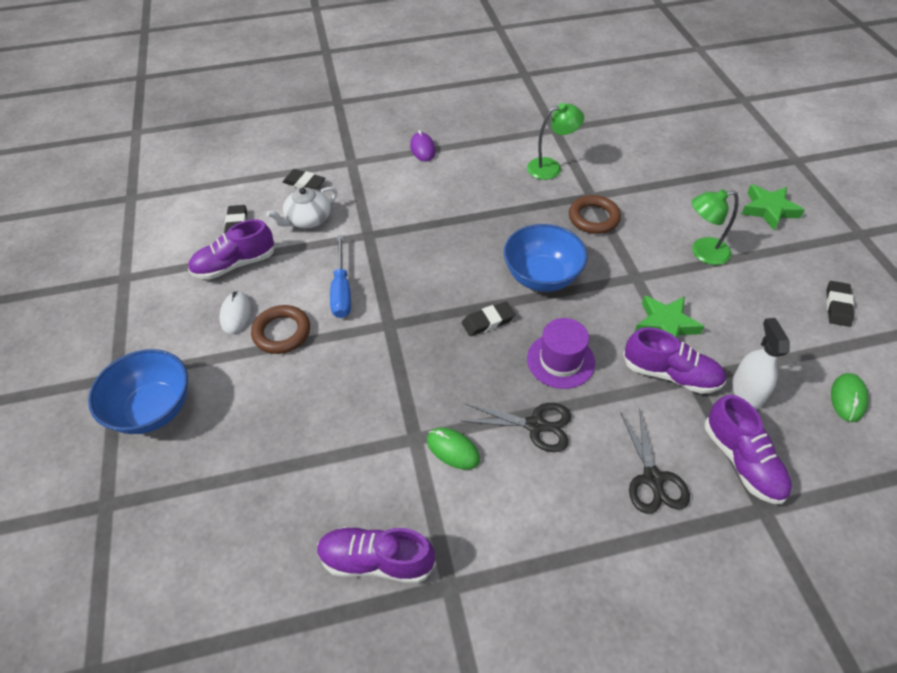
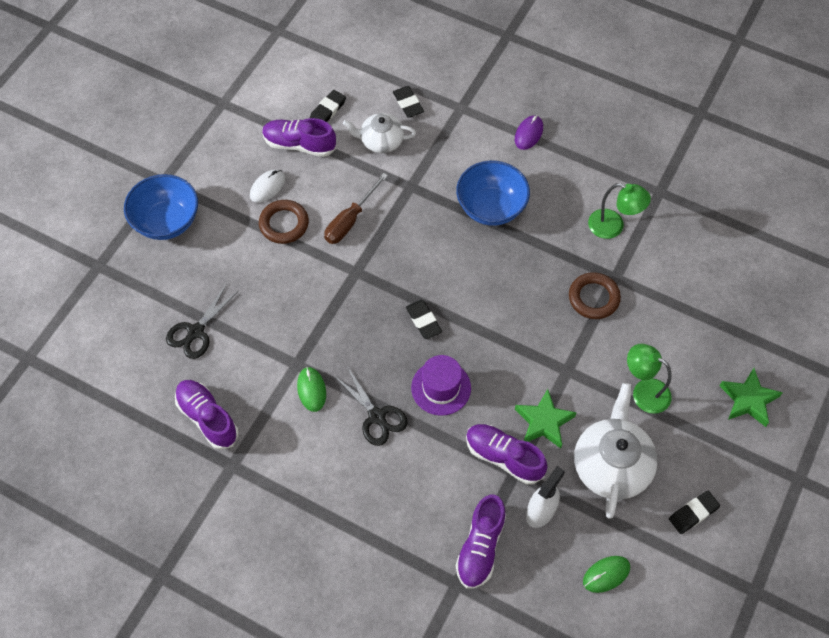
camera: 40 degrees right, 10 degrees up
blue screwdriver [330,235,351,318] -> brown screwdriver [324,173,388,244]
black eraser [462,301,516,336] -> black eraser turned 45 degrees clockwise [406,300,442,339]
blue bowl [504,224,588,292] -> blue bowl moved to [456,160,530,226]
black scissors [620,409,690,514] -> black scissors moved to [166,285,239,359]
purple shoe [623,327,726,394] -> purple shoe turned 150 degrees clockwise [466,424,547,485]
none -> white teapot [574,383,658,519]

